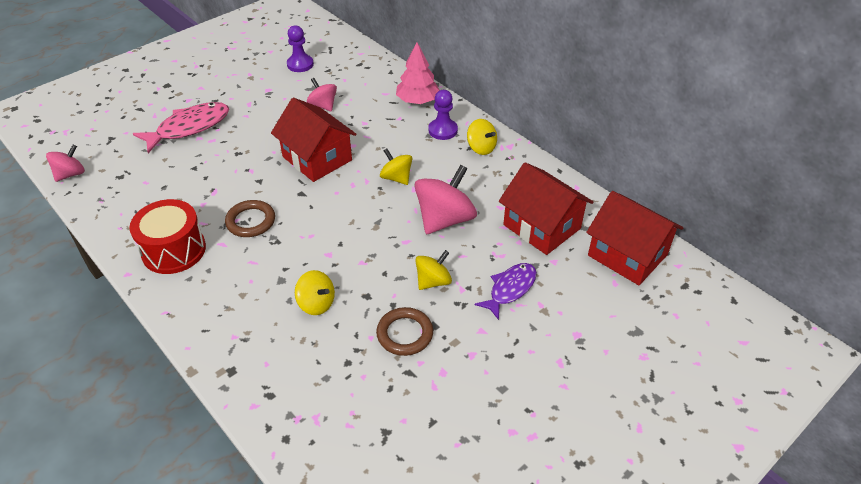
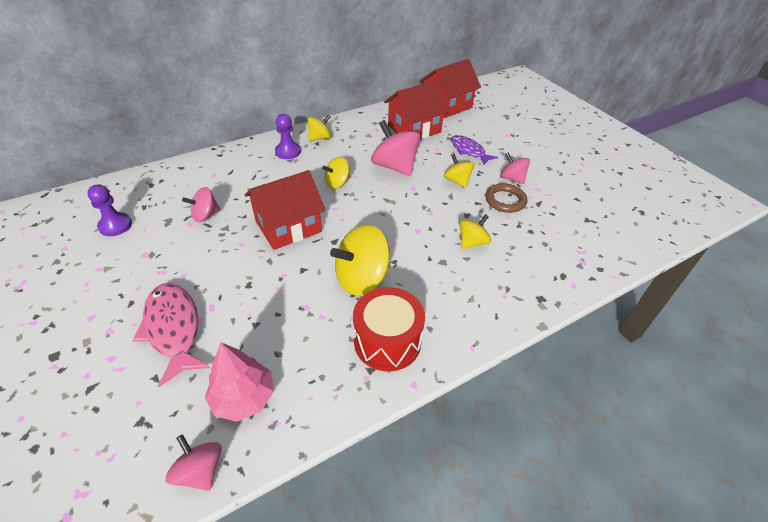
camera: 80 degrees left, 0 degrees up
brown ring [225,200,275,237] -> yellow spinning top [330,224,390,295]
pink tree [396,42,440,104] -> pink tree moved to [205,343,274,422]
none -> pink spinning top [500,153,530,184]

